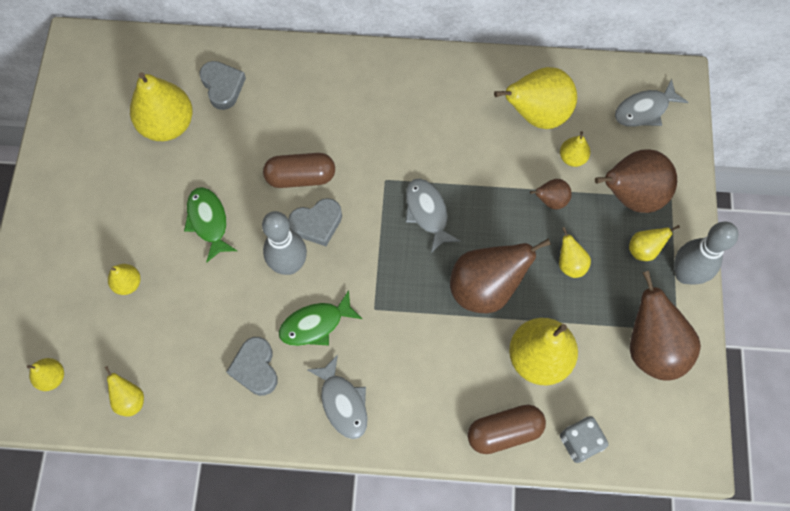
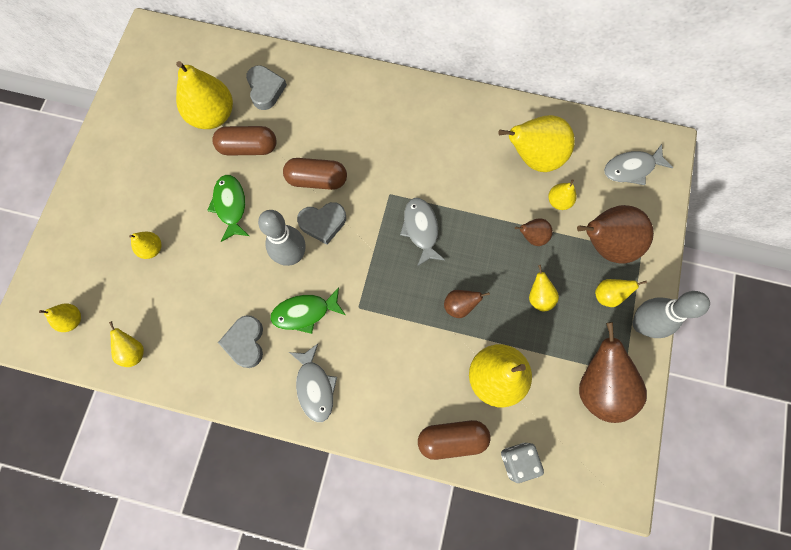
camera: 10 degrees right, 5 degrees up
brown pear [450,239,551,313] -> brown pear [444,290,490,318], size x0.49
none -> brown capsule [212,126,277,156]

